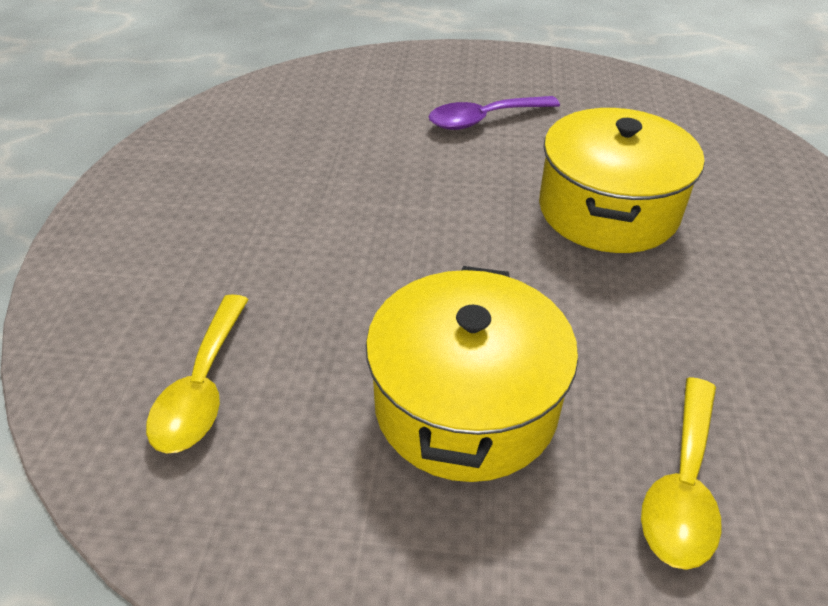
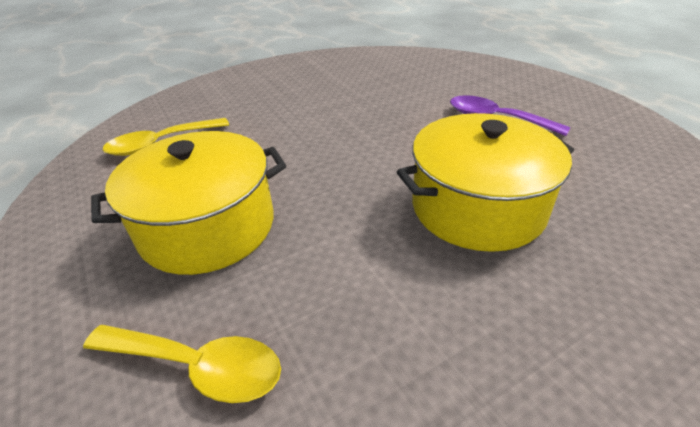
camera: 55 degrees right, 5 degrees down
yellow spoon [641,377,722,570] -> yellow spoon turned 150 degrees counterclockwise [83,325,281,403]

